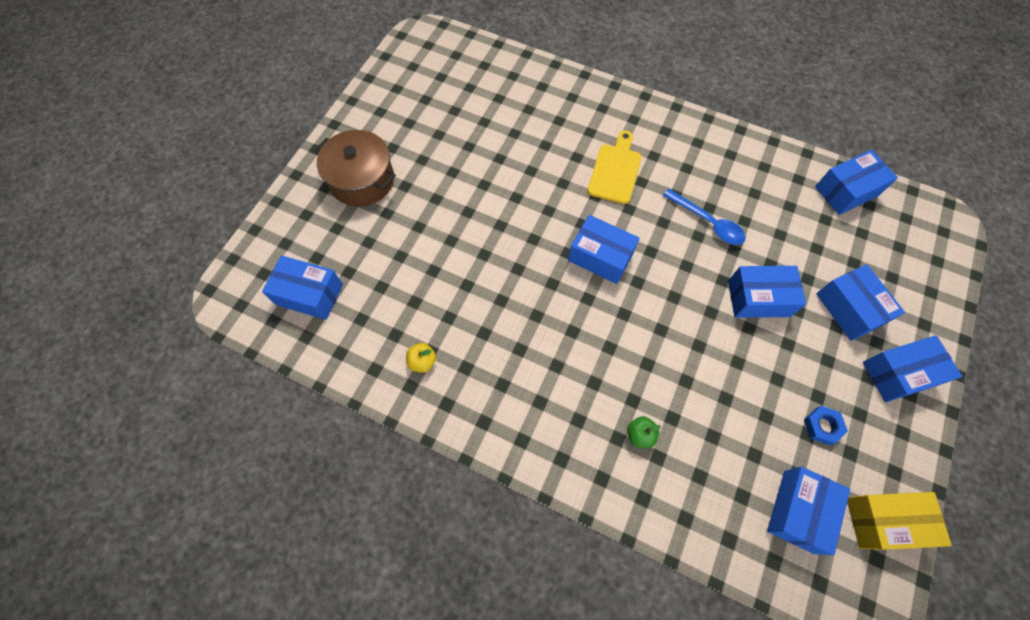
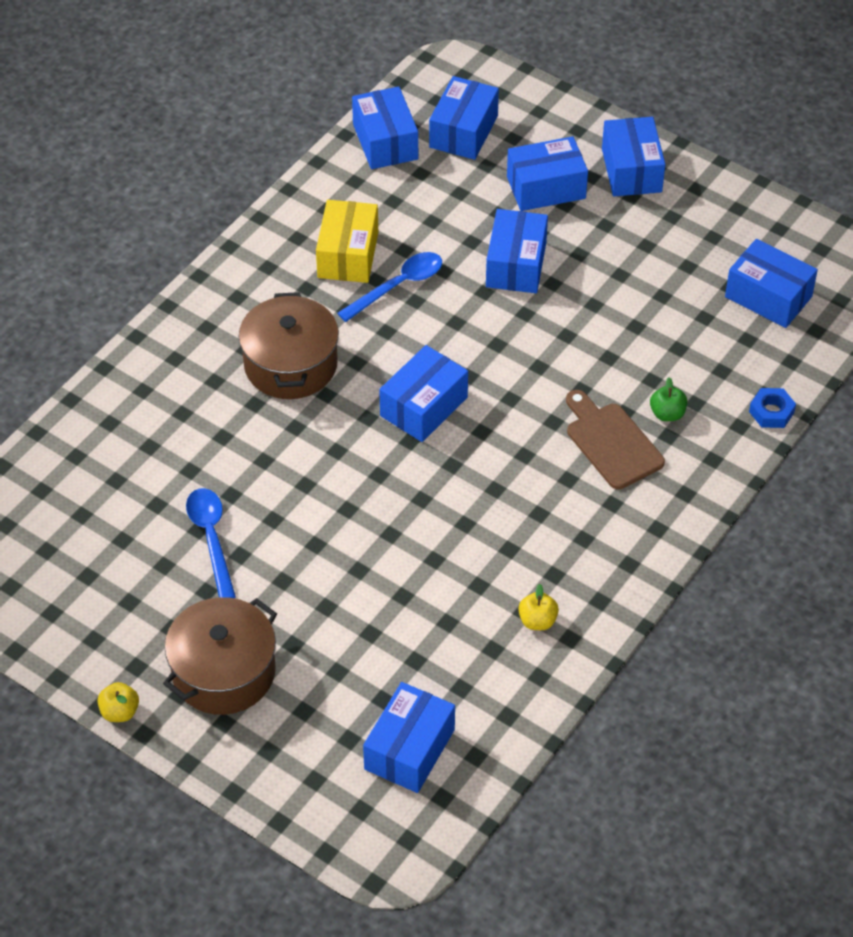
camera: 80 degrees left, 15 degrees down
yellow cutting board [587,130,642,204] -> brown pot [239,292,339,399]
blue nut [804,406,848,445] -> blue nut moved to [749,388,796,428]
yellow box [847,492,952,550] -> yellow box moved to [316,200,378,283]
none -> yellow apple [97,682,139,722]
none -> blue spoon [186,488,236,598]
none -> blue box [429,76,499,160]
none -> brown cutting board [566,390,665,489]

